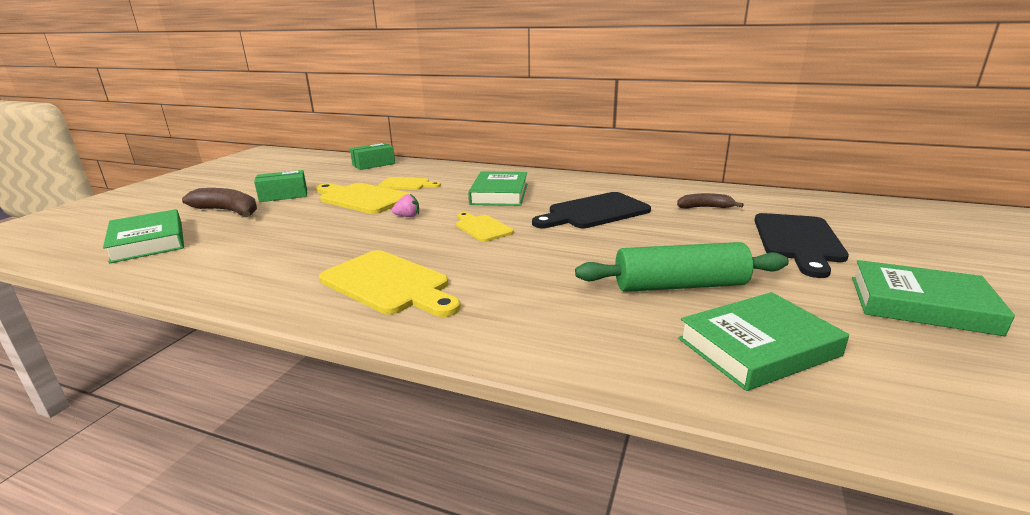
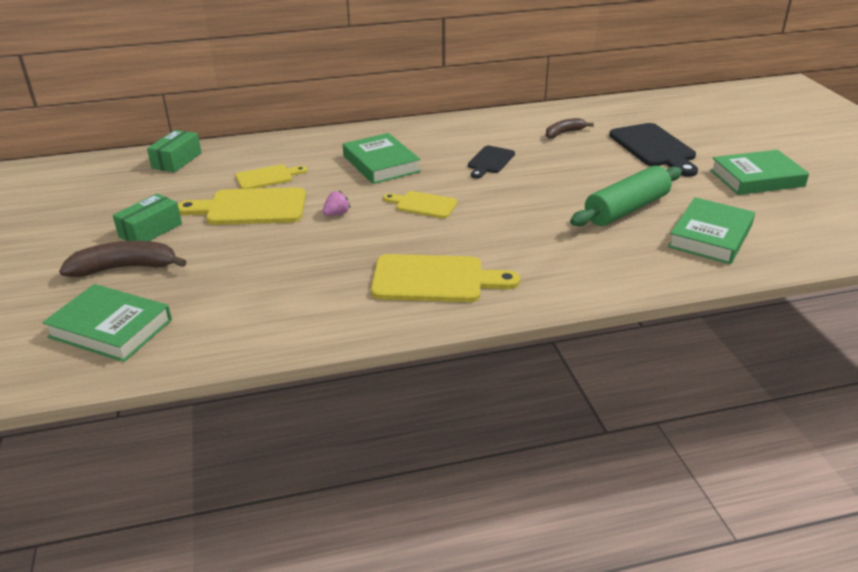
camera: 35 degrees left, 10 degrees up
black cutting board [532,192,651,228] -> black cutting board [468,146,515,179], size x0.59

